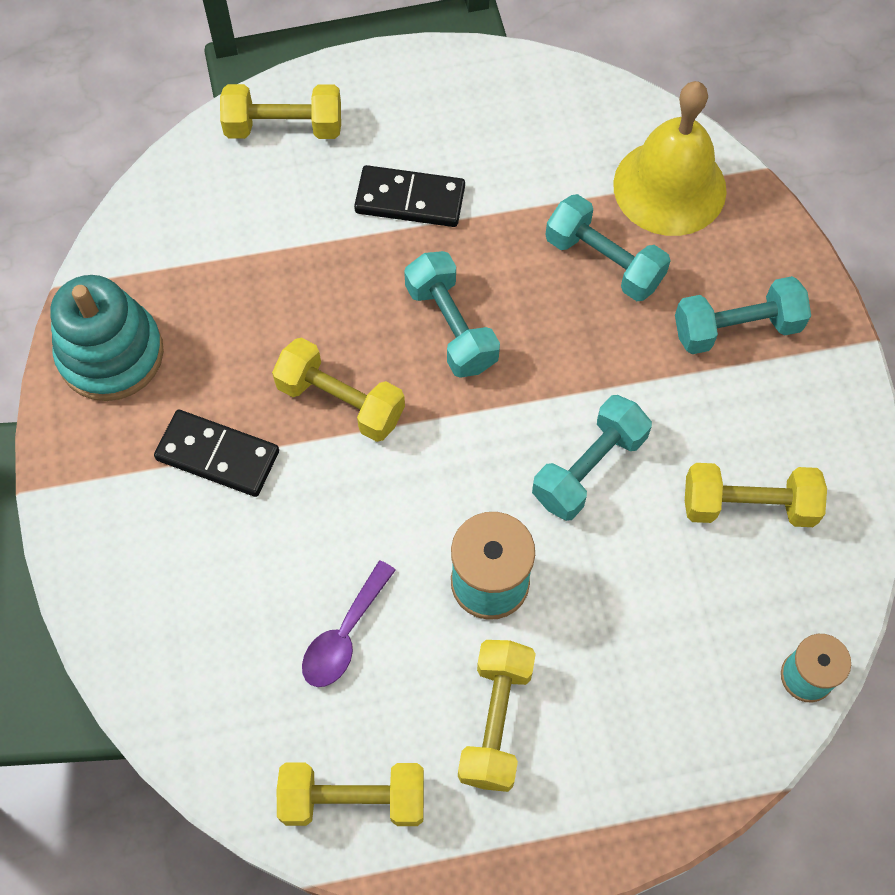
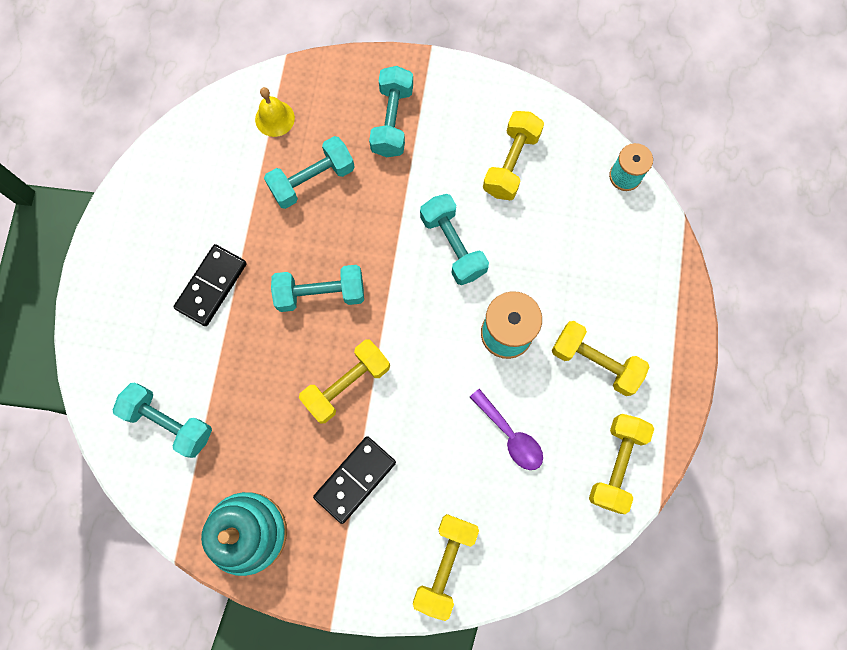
camera: 70 degrees left, 10 degrees up
yellow dumbbell [220,84,341,139] -> yellow dumbbell moved to [413,514,479,621]
yellow bell [613,81,727,236] -> yellow bell [255,87,295,137], size x0.50
none -> turquoise dumbbell [113,382,212,458]

